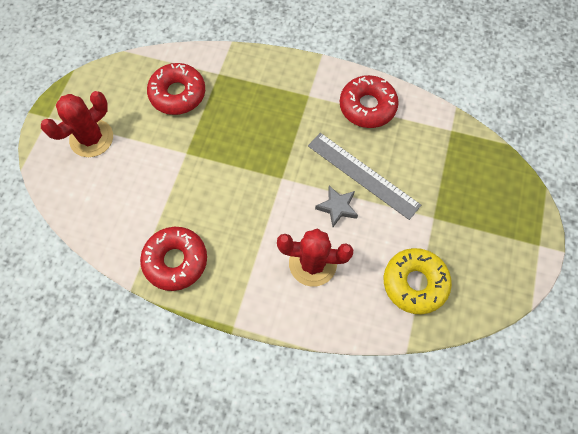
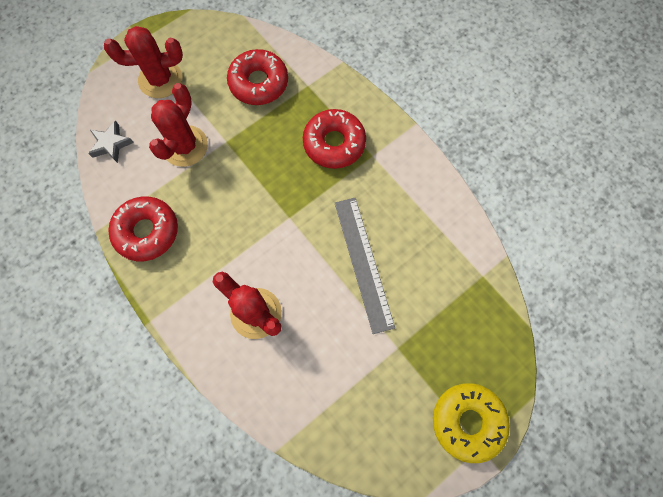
camera: 35 degrees right, 5 degrees up
grey star [315,186,358,227] -> grey star moved to [88,121,134,163]
red donut [340,75,399,128] -> red donut moved to [303,109,366,169]
yellow donut [384,248,452,315] -> yellow donut moved to [433,383,510,463]
none -> red cactus [149,83,208,167]

